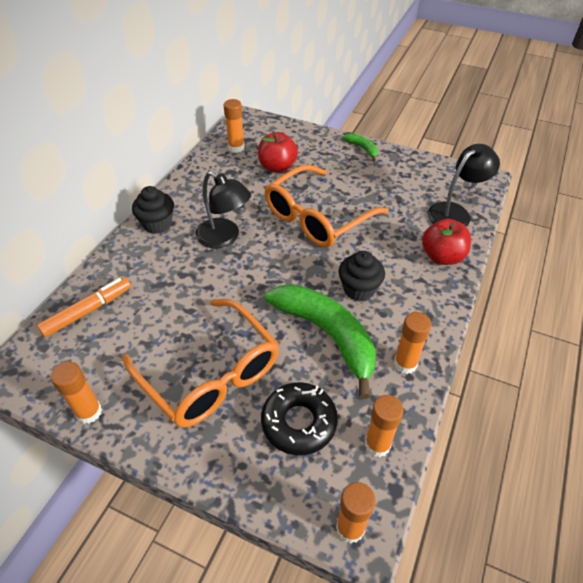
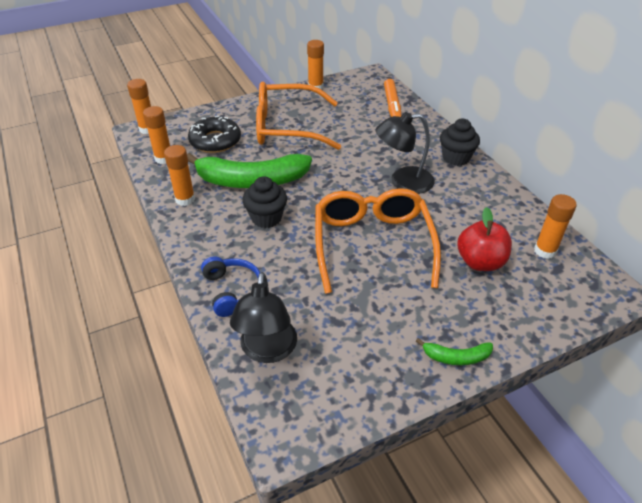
camera: 130 degrees right, 5 degrees down
red apple [422,219,471,265] -> blue headphones [201,256,260,317]

